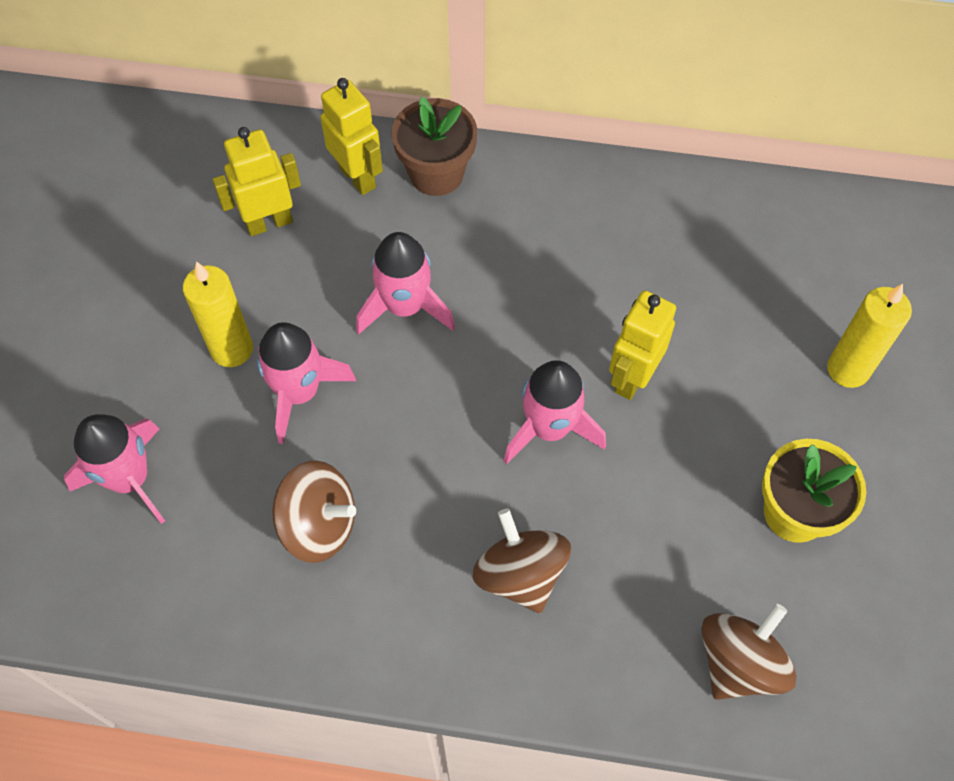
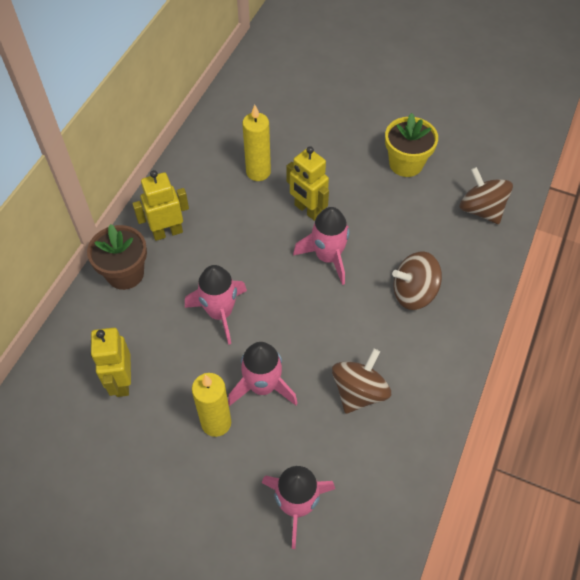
camera: 75 degrees left, 5 degrees down
yellow robot [320,78,383,195] -> yellow robot moved to [132,170,189,241]
yellow candle [827,284,912,388] -> yellow candle moved to [242,105,271,181]

